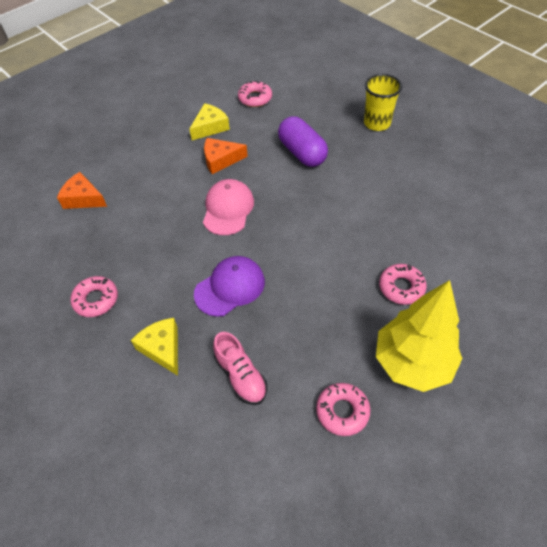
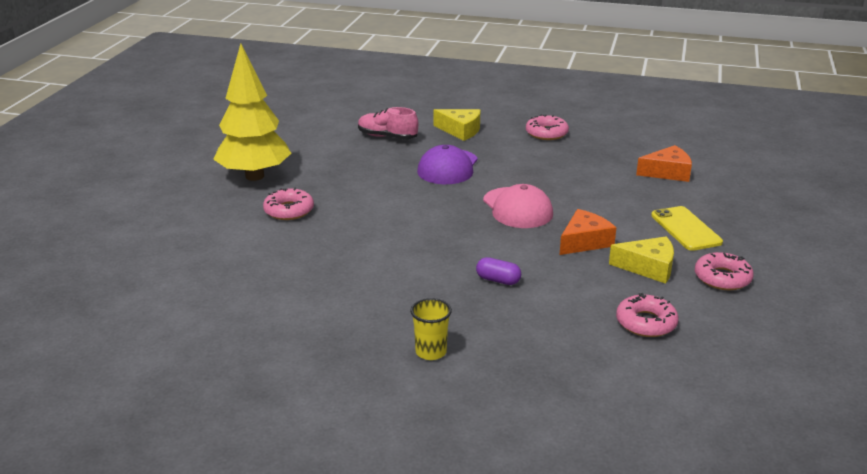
camera: 145 degrees right, 25 degrees down
yellow cheese [189,103,230,140] -> yellow cheese turned 90 degrees counterclockwise [609,236,674,284]
purple capsule [278,116,328,167] -> purple capsule [476,257,521,285], size x0.49
pink donut [316,383,370,436] -> pink donut moved to [695,252,754,290]
yellow cup [364,74,402,131] -> yellow cup [410,298,452,360], size x0.66
none -> yellow phone [651,206,723,251]

